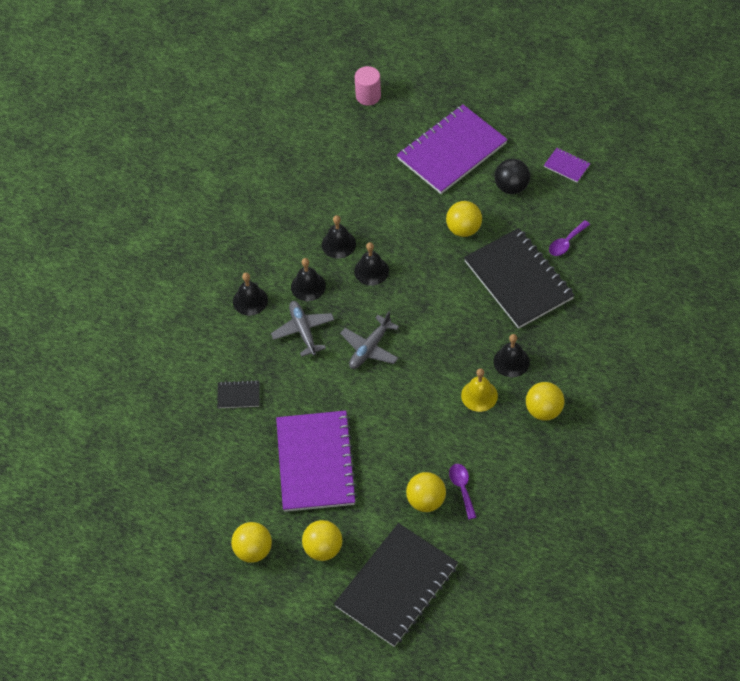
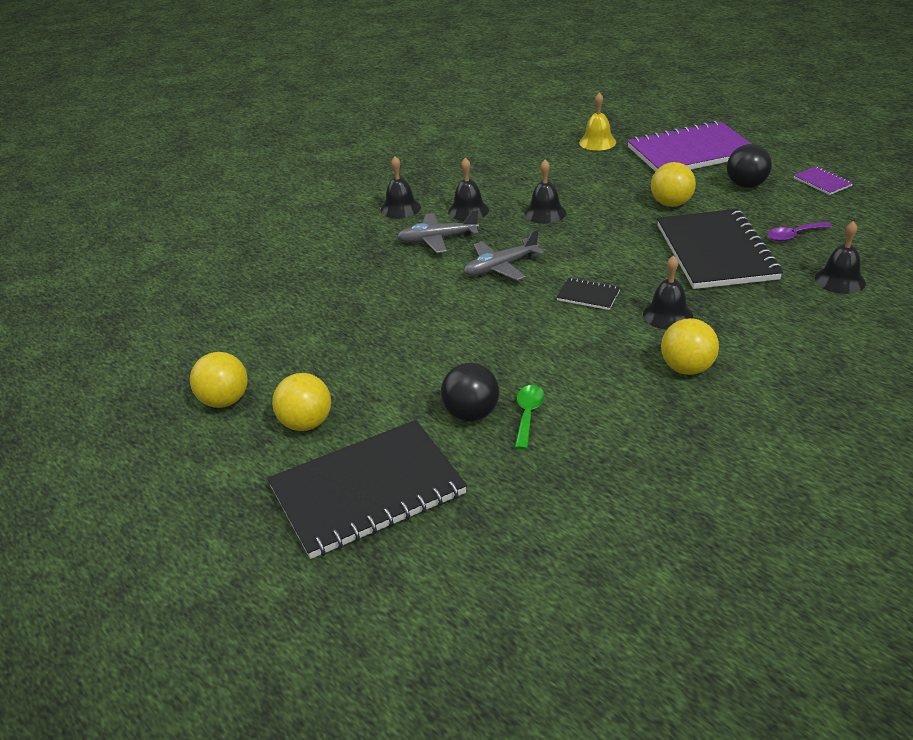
camera: 25 degrees right, 20 degrees down
black notebook [217,380,260,408] -> black notebook moved to [557,278,621,310]
grey plane [271,301,334,357] -> grey plane turned 105 degrees counterclockwise [397,209,479,253]
purple notebook [276,410,358,512] -> none
black bell [322,215,356,259] -> black bell moved to [815,221,866,294]
pink cylinder [355,66,381,105] -> none
yellow ball [406,472,446,512] -> black ball [441,363,499,421]
purple spoon [449,464,476,520] -> green spoon [515,385,545,450]
yellow bell [461,368,498,412] -> yellow bell moved to [579,92,616,151]

